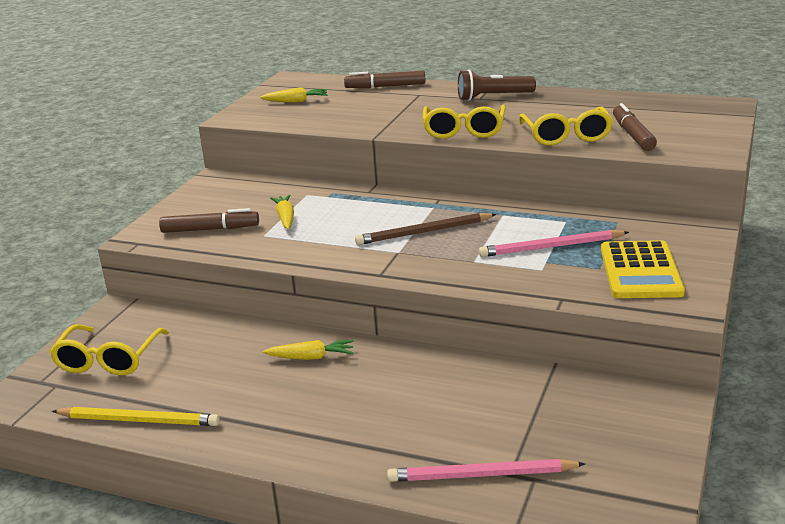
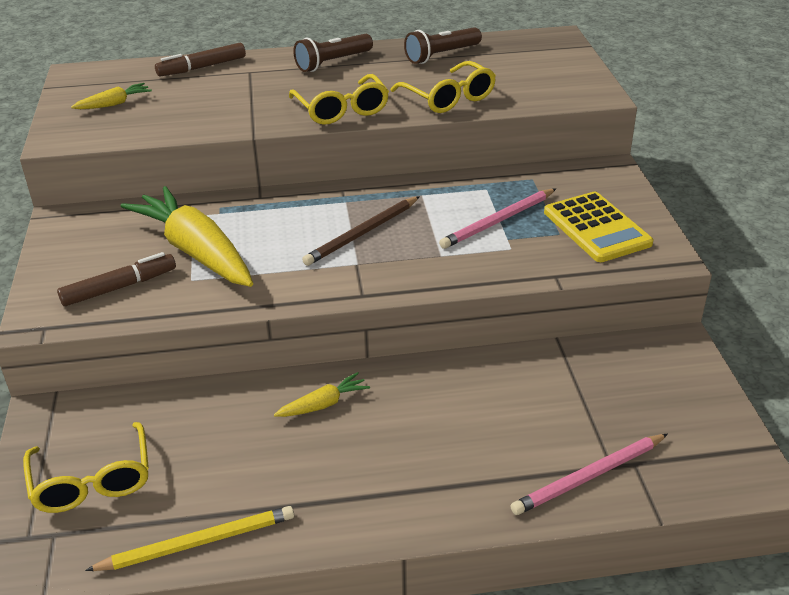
camera: 30 degrees left, 10 degrees up
yellow carrot [270,195,294,229] -> yellow carrot [121,186,253,287], size x2.26
brown marker [613,103,657,151] -> none
none -> brown flashlight [404,27,482,64]

